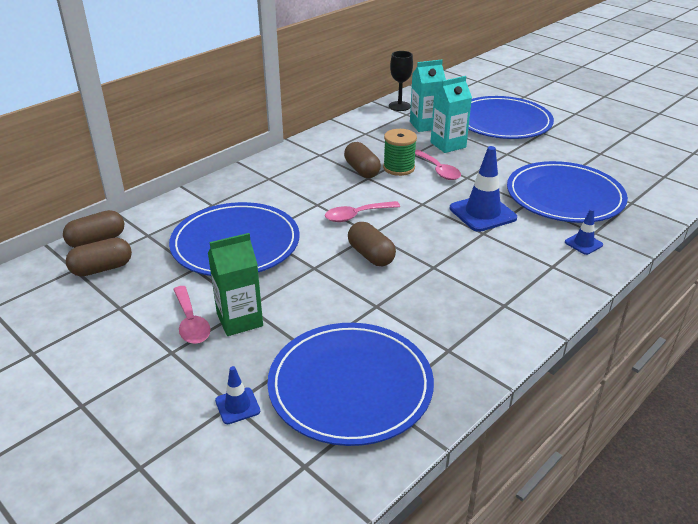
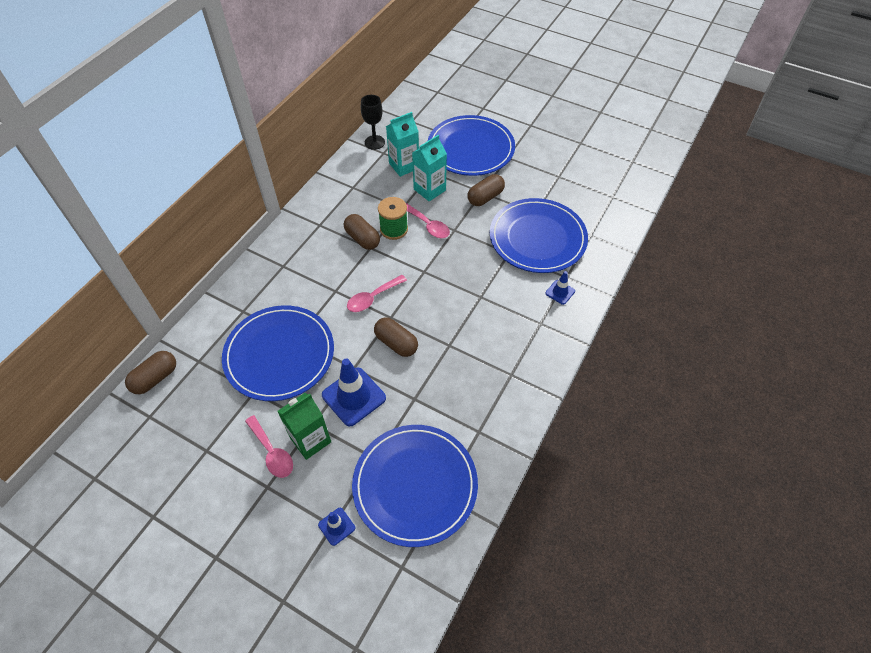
camera: 15 degrees left, 20 degrees up
brown capsule [66,238,132,276] -> brown capsule moved to [467,174,505,206]
blue traffic cone [450,146,517,232] -> blue traffic cone moved to [322,359,386,427]

